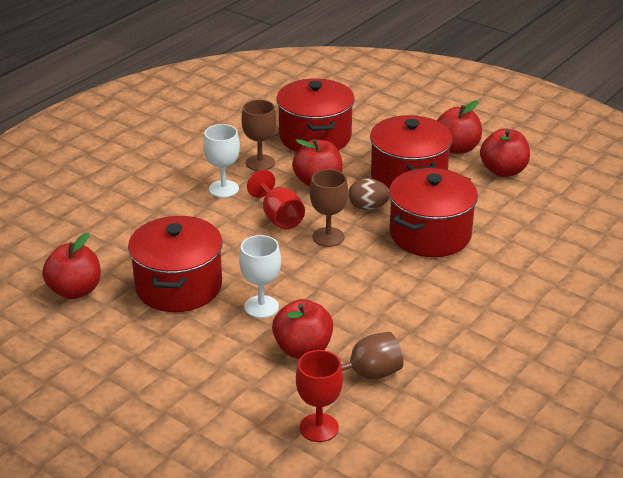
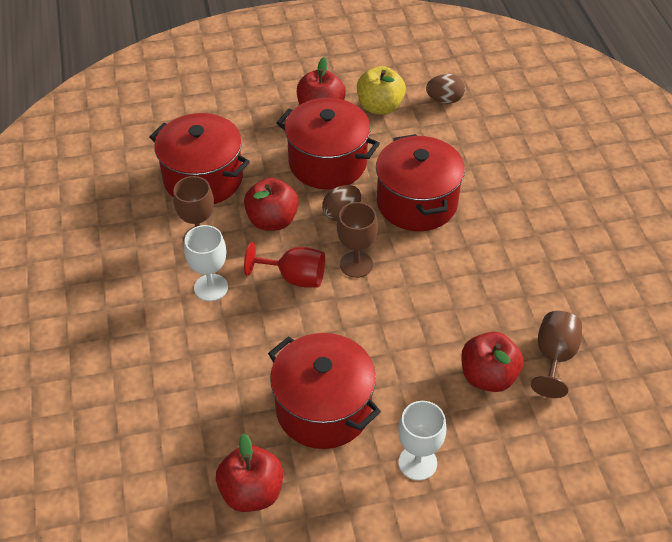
camera: 50 degrees left, 15 degrees up
white goblet [239,235,281,318] -> white goblet moved to [398,401,446,481]
red goblet [296,350,343,442] -> none
red apple [480,128,530,177] -> yellow apple [357,66,406,115]
none -> brown egg [426,74,465,104]

